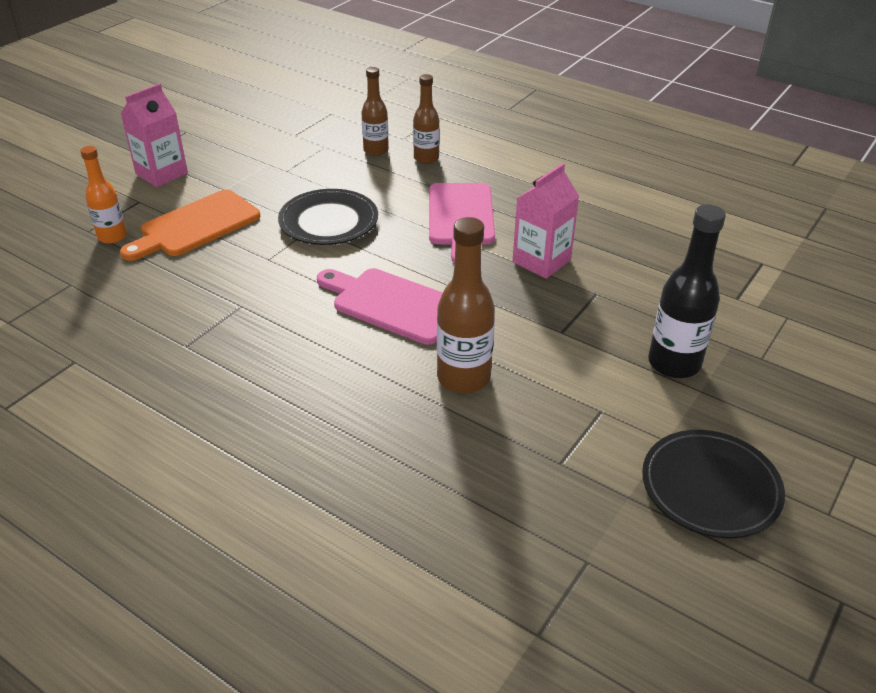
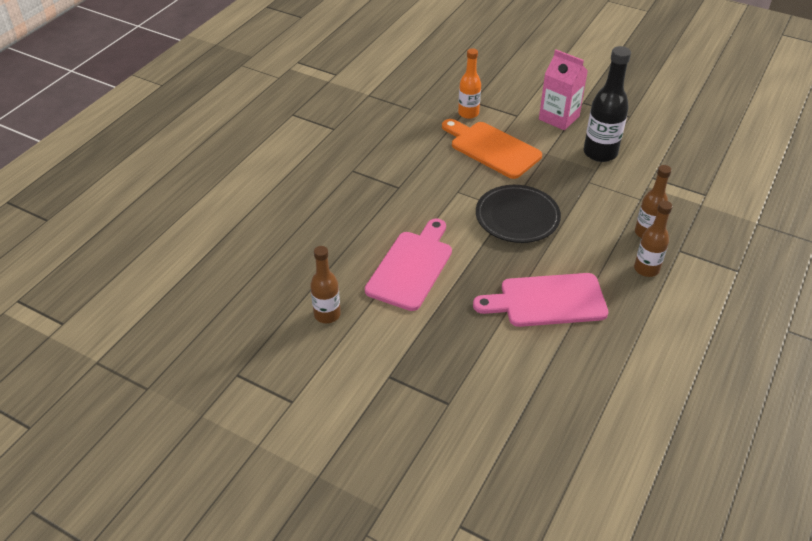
camera: 85 degrees right, 5 degrees up
brown bottle [437,217,495,393] -> brown bottle [310,246,341,323], size x0.64
pink carton [513,163,579,279] -> none
black plate [642,430,785,539] -> none
black bottle [648,204,726,378] -> black bottle moved to [583,46,631,162]

